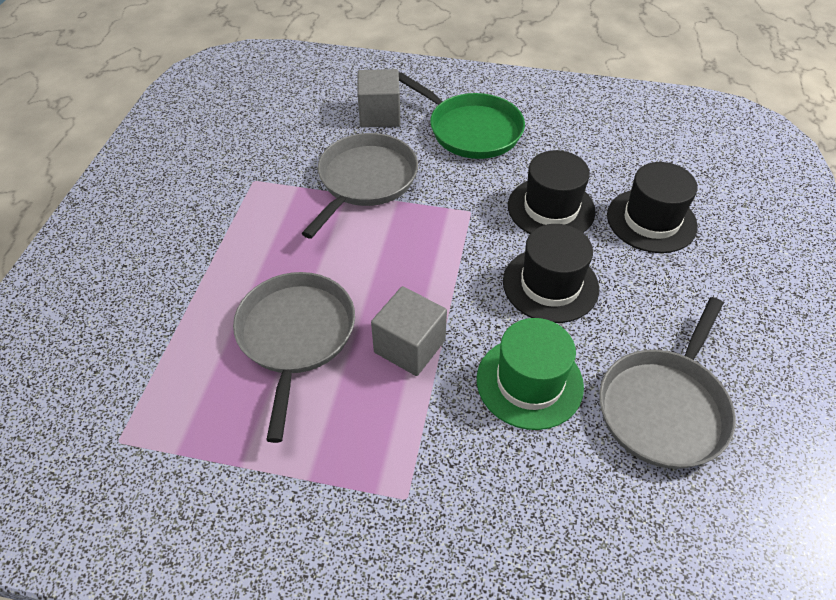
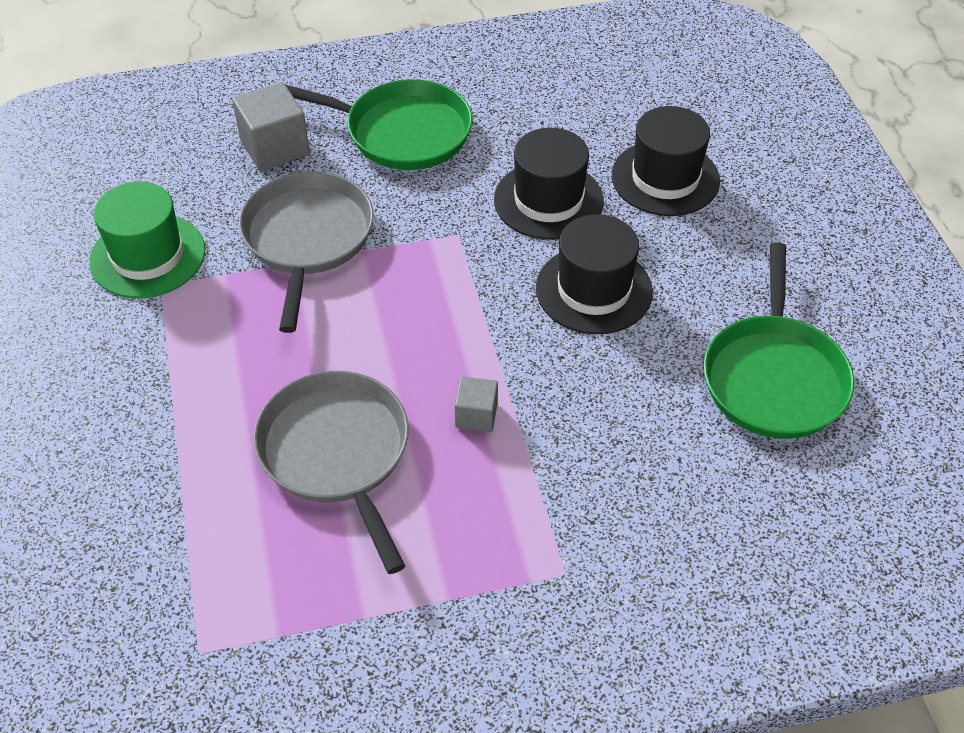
camera: 25 degrees left, 0 degrees up
grey cube [371,286,447,376] -> grey cube [455,376,498,432], size x0.57
green hat [477,318,584,430] -> green hat moved to [89,182,205,298]
grey pan [599,297,736,469] -> green pan [703,242,854,439]

